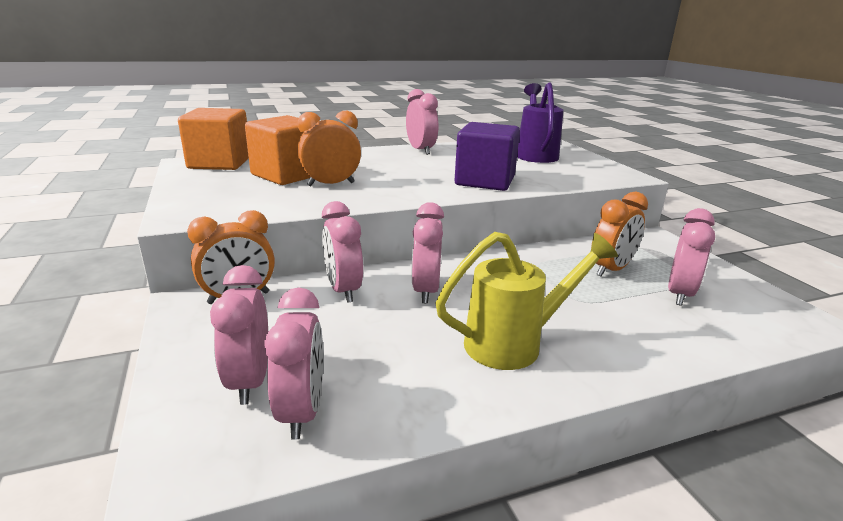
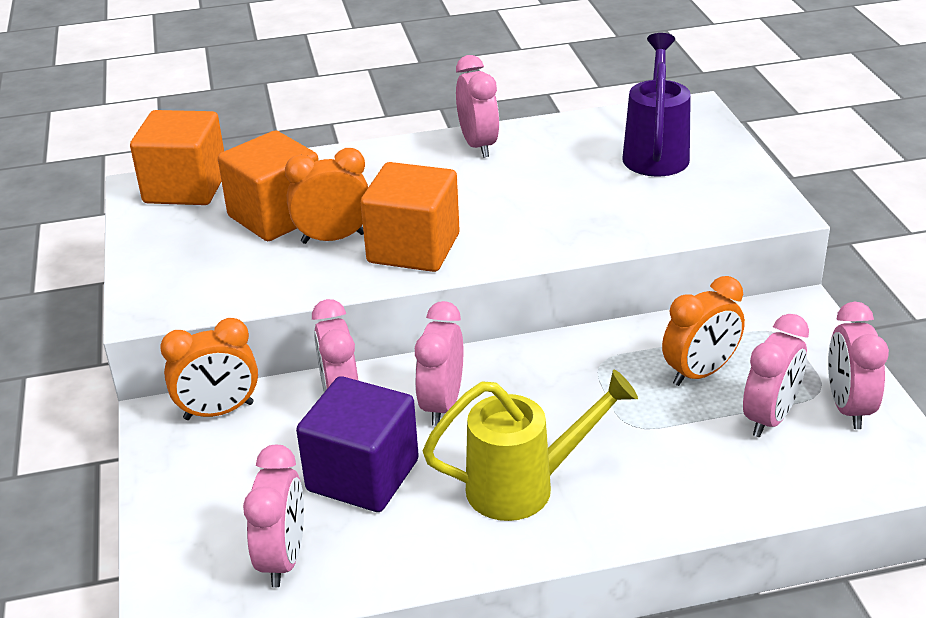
camera: 10 degrees right, 10 degrees up
pink clock [210,265,268,405] -> pink clock moved to [828,302,889,429]
purple cube [455,122,520,191] -> purple cube moved to [296,376,419,512]
none -> orange cube [361,162,460,272]

